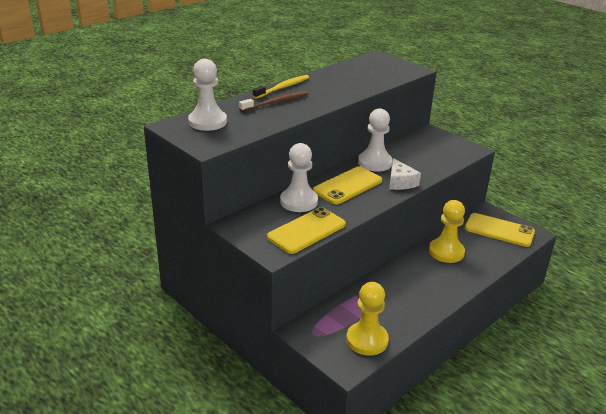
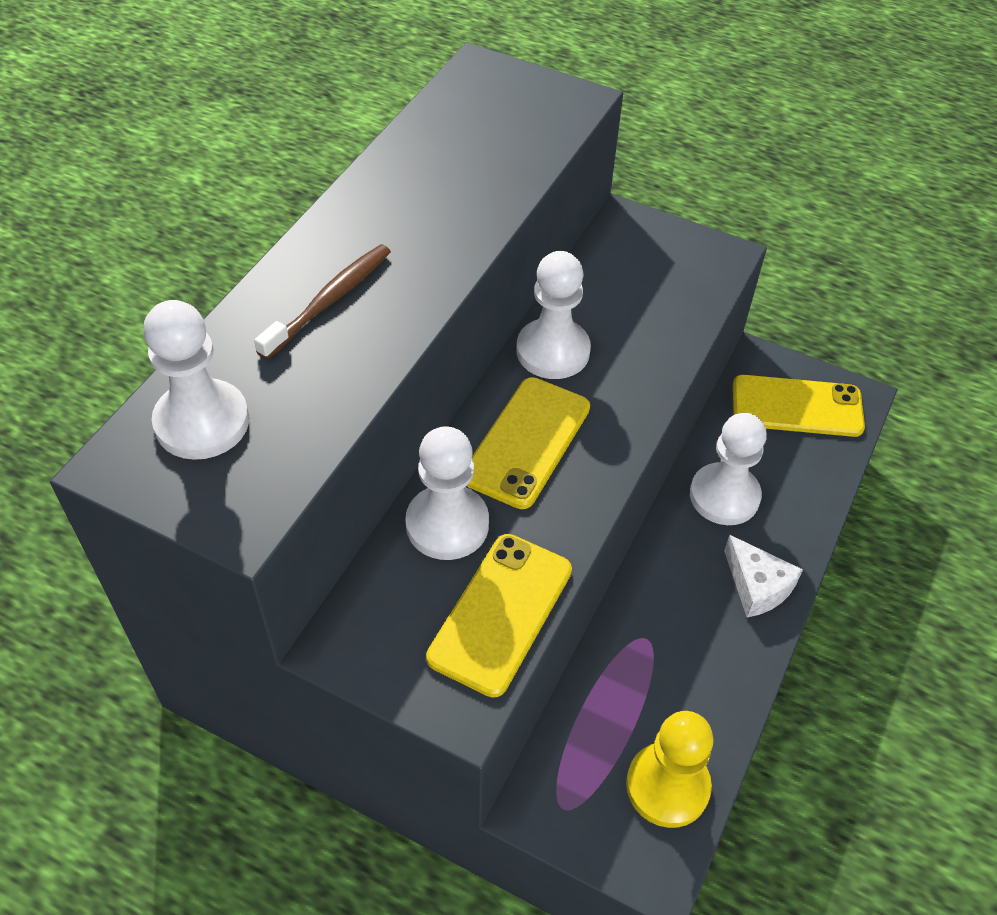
camera: 20 degrees left, 20 degrees up
yellow toothbrush [253,75,309,99] -> none
white cheese [389,158,421,190] -> white cheese moved to [724,535,803,618]
yellow pawn [429,200,465,263] -> white pawn [690,413,767,525]

